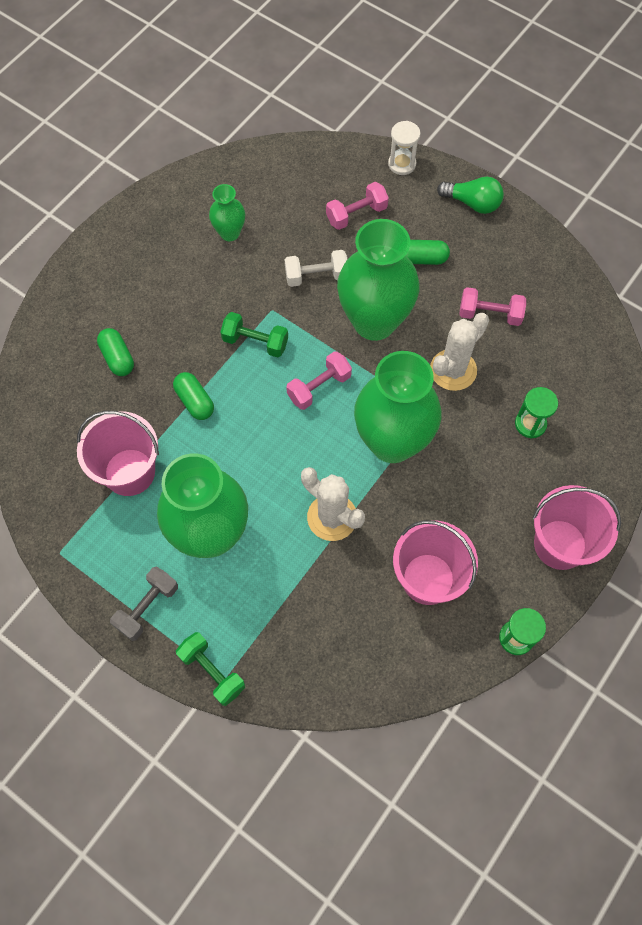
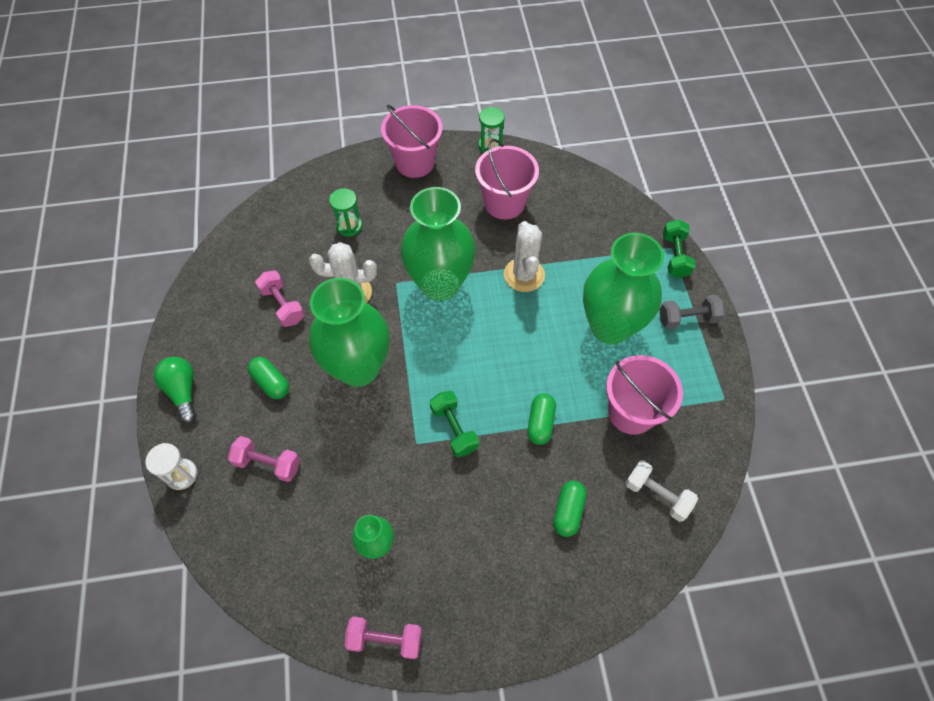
camera: 135 degrees left, 5 degrees down
white dumbbell [285,250,347,287] -> white dumbbell moved to [625,460,698,522]
pink dumbbell [286,351,352,410] -> pink dumbbell moved to [344,617,422,659]

